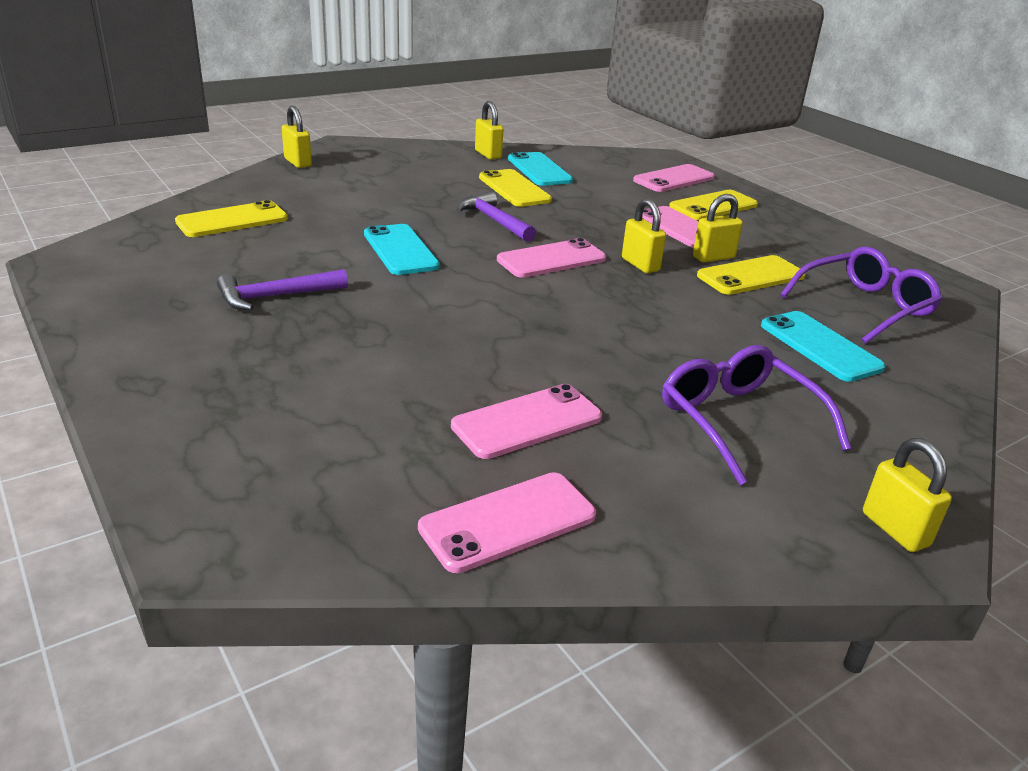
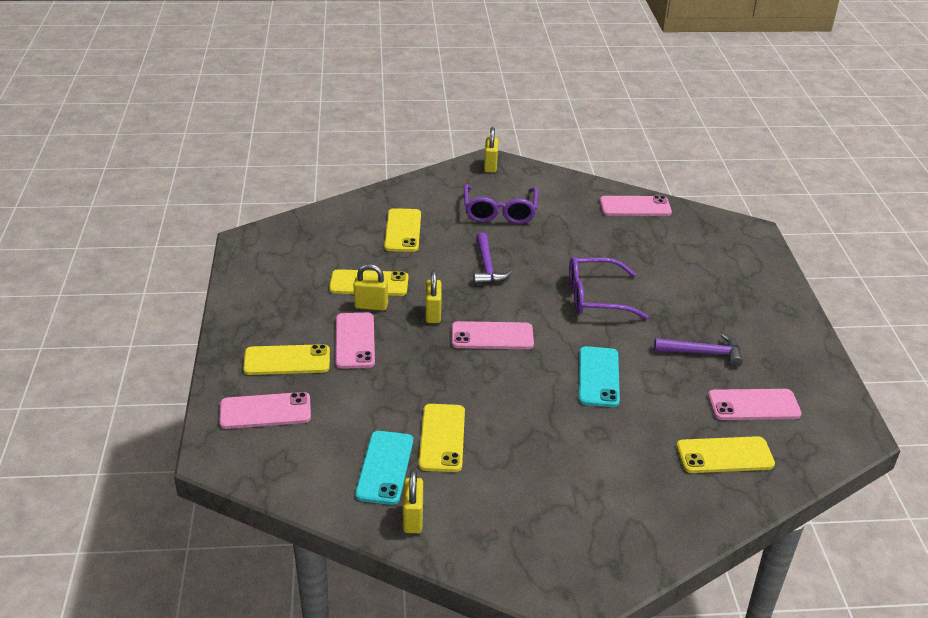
camera: 150 degrees left, 5 degrees up
yellow padlock [282,106,312,168] -> none
pink phone [451,384,602,459] -> pink phone moved to [708,389,802,420]
purple hammer [457,191,536,242] -> purple hammer moved to [473,232,513,285]
turquoise phone [761,311,886,382] -> yellow phone [384,208,421,252]
purple glasses [780,247,942,344] -> purple glasses moved to [569,257,649,319]

